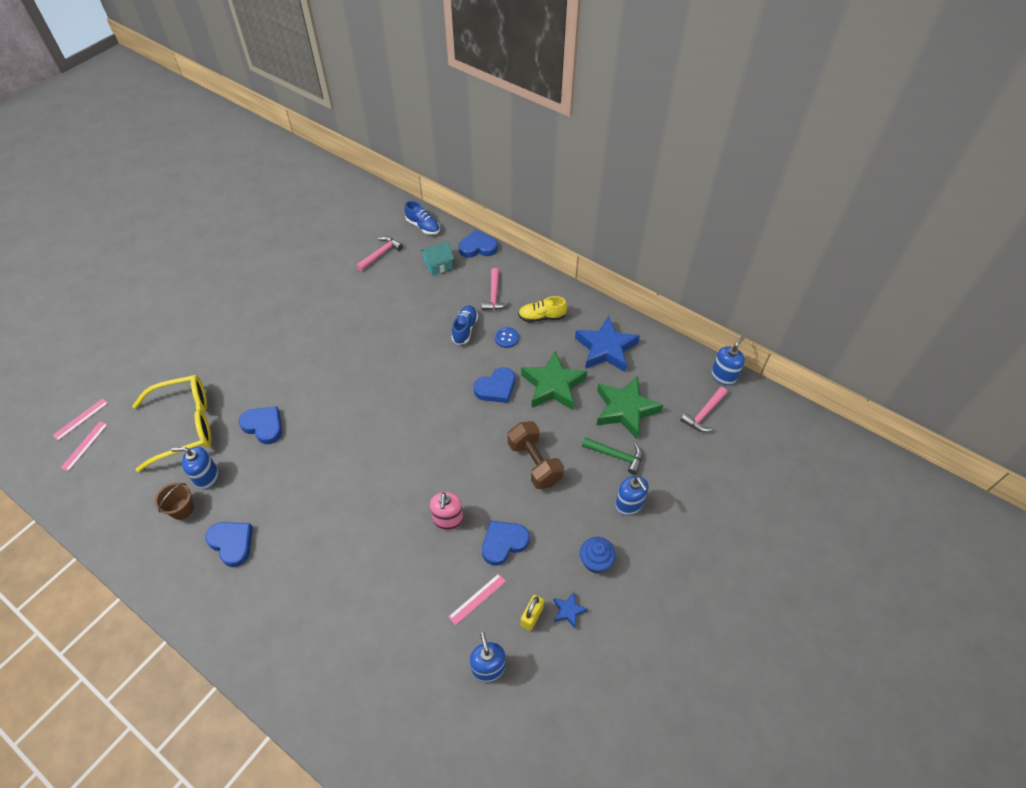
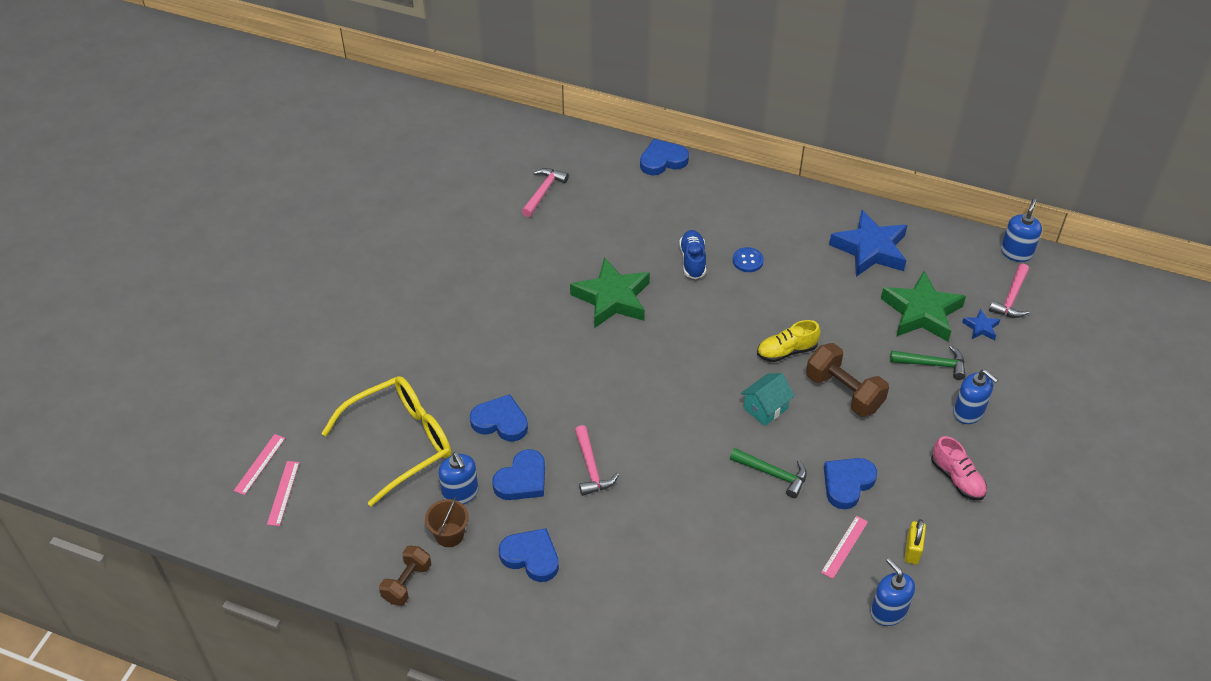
camera: 15 degrees left, 5 degrees down
blue soap dispenser [171,447,219,490] -> blue soap dispenser turned 105 degrees counterclockwise [439,452,478,505]
blue shoe [404,201,440,235] -> none
turquoise house [420,241,454,275] -> turquoise house moved to [741,373,795,426]
pink soap dispenser [430,492,463,530] -> green hammer [730,448,807,498]
blue heart [474,367,515,403] -> blue heart moved to [492,449,545,500]
pink hammer [482,268,510,310] -> pink hammer moved to [575,425,619,496]
yellow shoe [518,296,567,322] -> yellow shoe moved to [757,320,821,362]
green star [521,351,587,410] -> green star moved to [570,257,650,328]
blue star [553,592,588,628] -> blue star moved to [962,309,1001,340]
blue cupcake [580,537,616,573] -> pink shoe [931,436,987,500]
none -> brown dumbbell [379,545,431,606]

